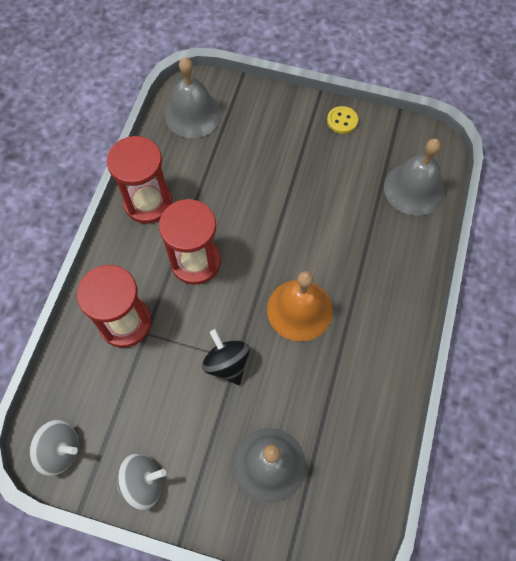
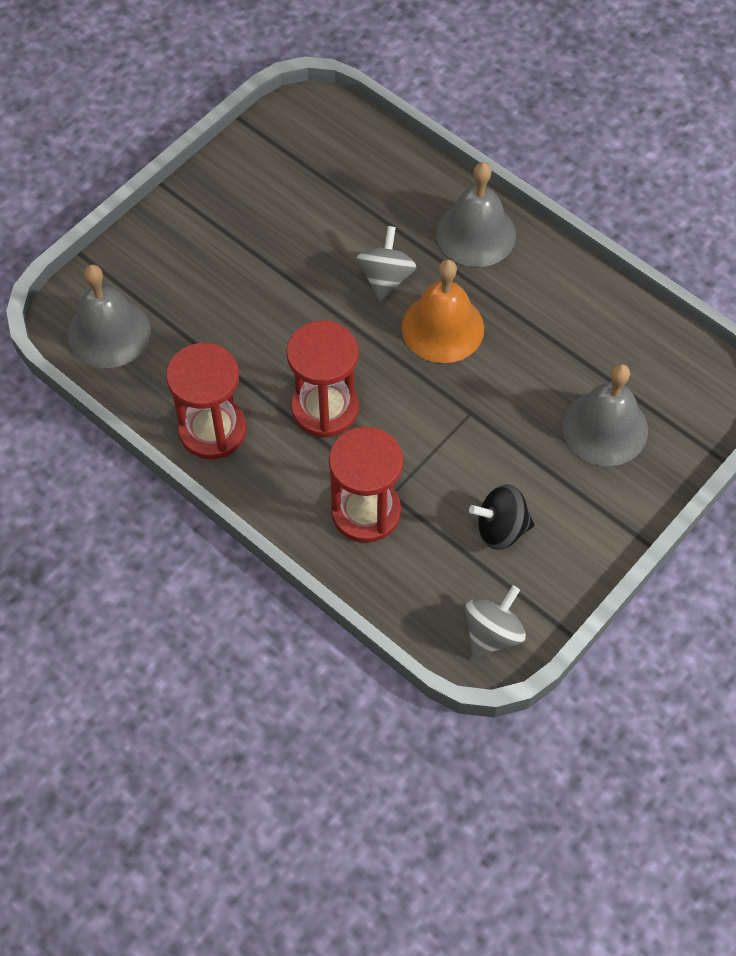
camera: 65 degrees left, 5 degrees down
grey spinning top [115,453,166,510] -> grey spinning top moved to [356,226,416,302]
black spinning top [202,329,250,385] -> black spinning top moved to [469,484,535,550]
yellow button [327,106,358,134] -> none
grey bell [384,139,445,216] -> grey bell moved to [436,162,516,267]

